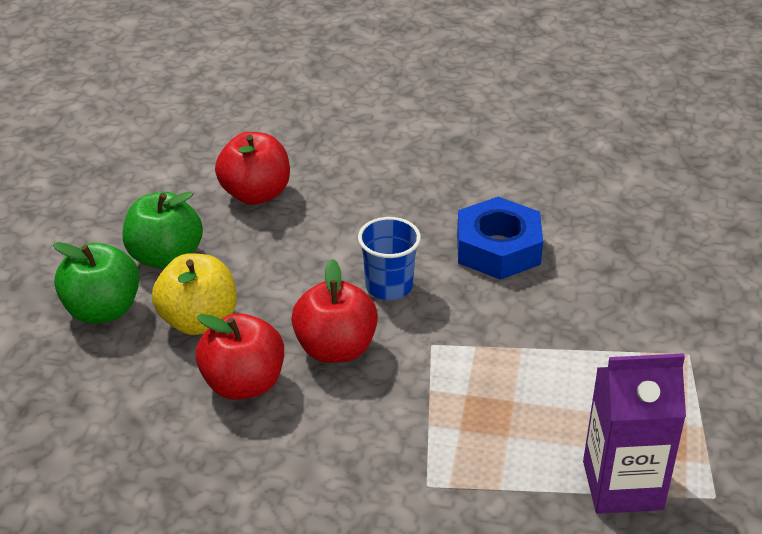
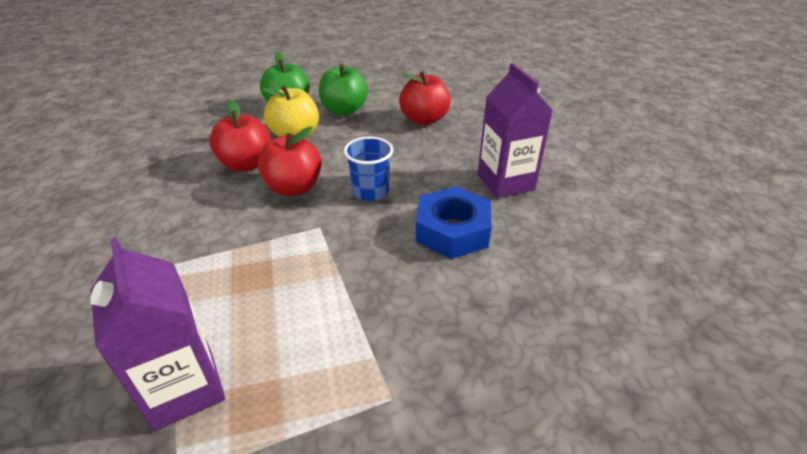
camera: 65 degrees right, 0 degrees up
none -> purple carton [477,63,553,198]

